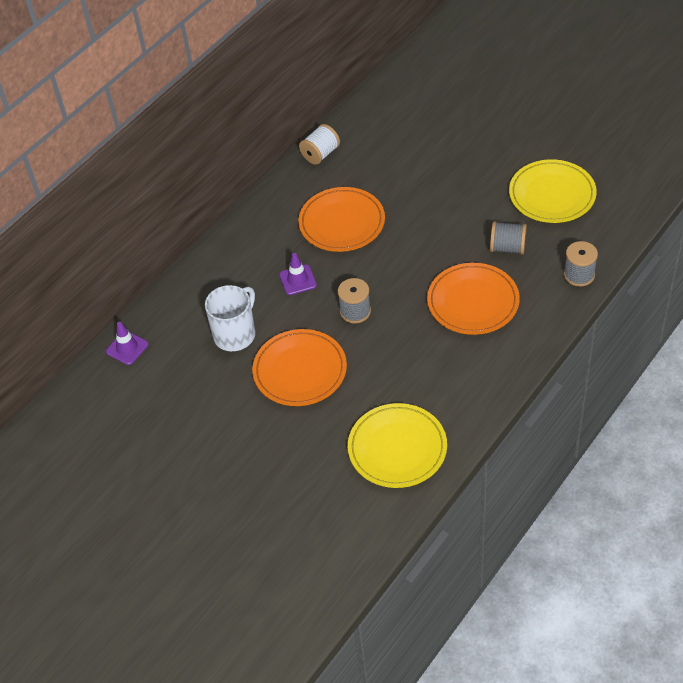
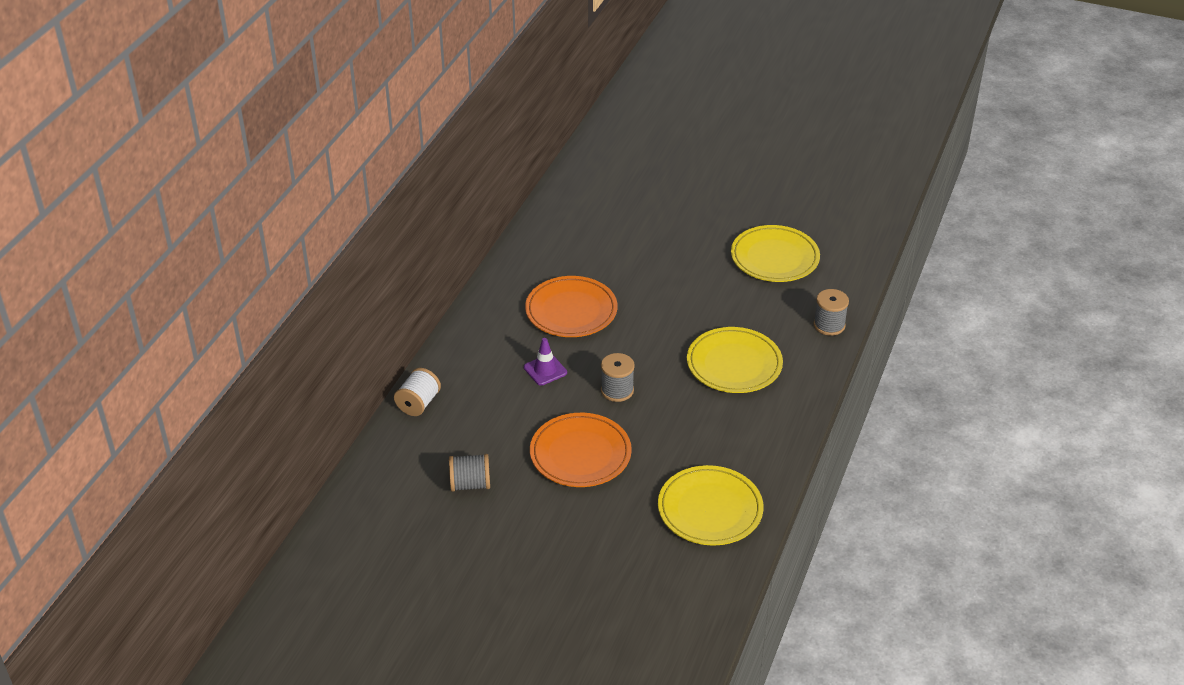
camera: 20 degrees left, 10 degrees down
purple traffic cone [106,322,149,365] -> none
white mug [205,285,255,351] -> none
white spool [299,124,340,165] -> white spool moved to [394,368,441,416]
orange plate [427,263,520,335] -> yellow plate [687,327,783,393]
grey spool [490,221,527,254] -> grey spool moved to [449,454,490,492]

